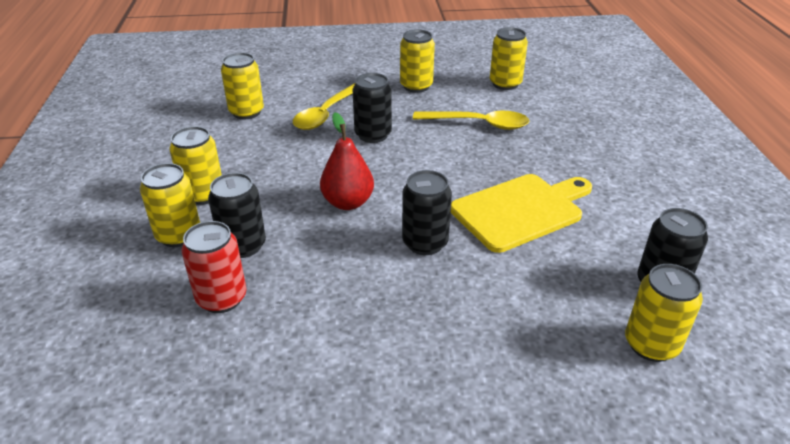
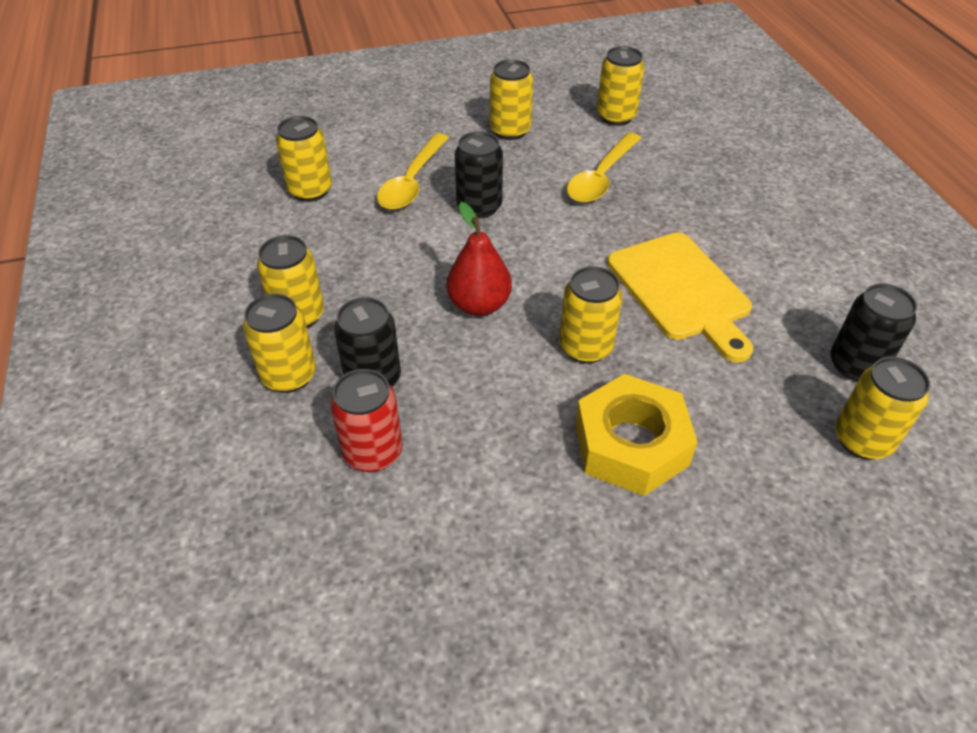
camera: 10 degrees left, 10 degrees up
black can [402,170,452,255] -> yellow can [559,266,623,364]
yellow spoon [413,111,529,130] -> yellow spoon turned 120 degrees clockwise [567,132,641,203]
yellow cutting board [451,174,592,253] -> yellow cutting board turned 105 degrees clockwise [607,232,753,363]
none -> yellow nut [575,374,698,496]

